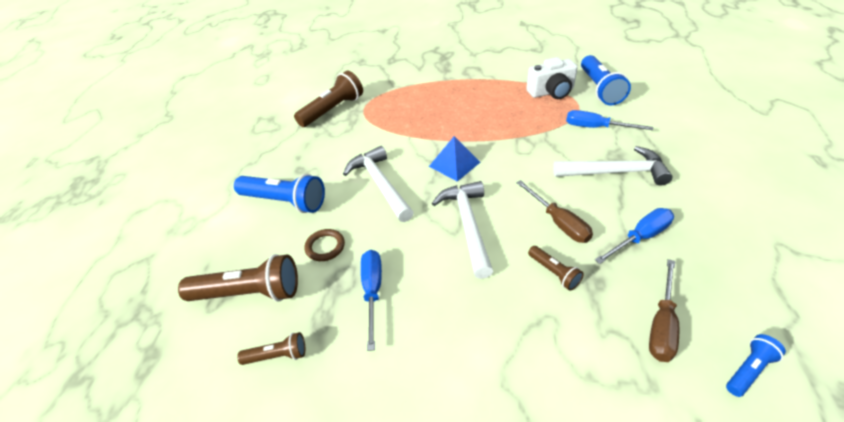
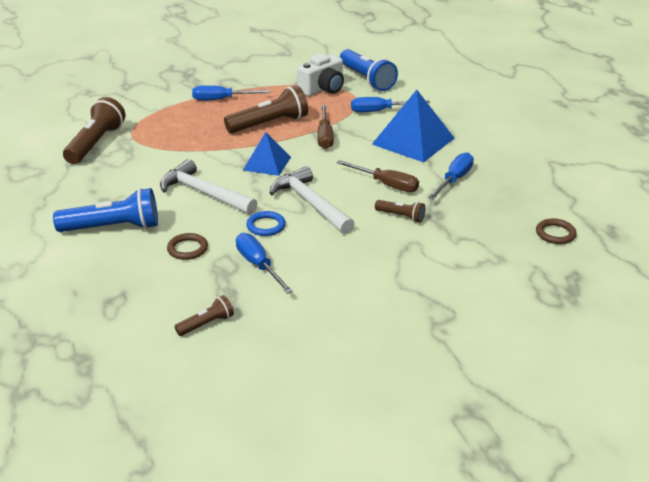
camera: 30 degrees left, 10 degrees down
brown flashlight [178,254,298,302] -> brown flashlight moved to [224,85,308,133]
white hammer [553,146,672,185] -> blue pyramid [372,90,454,162]
brown screwdriver [649,259,679,362] -> brown screwdriver moved to [317,105,334,149]
blue flashlight [726,334,786,397] -> brown ring [536,219,577,244]
none -> blue screwdriver [192,85,270,100]
none -> blue ring [246,211,286,236]

